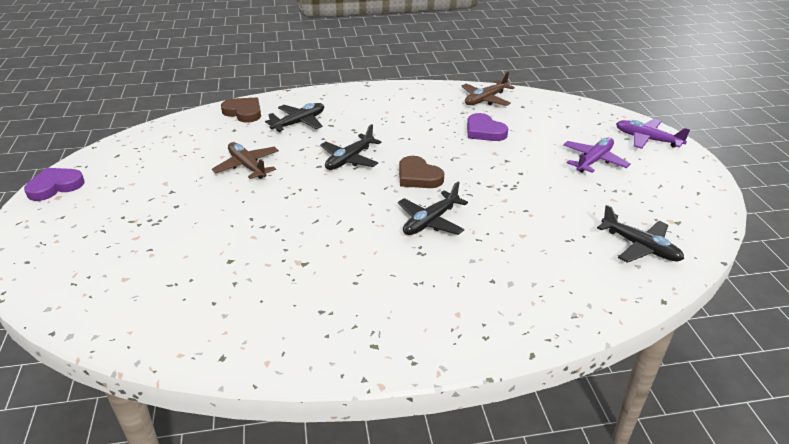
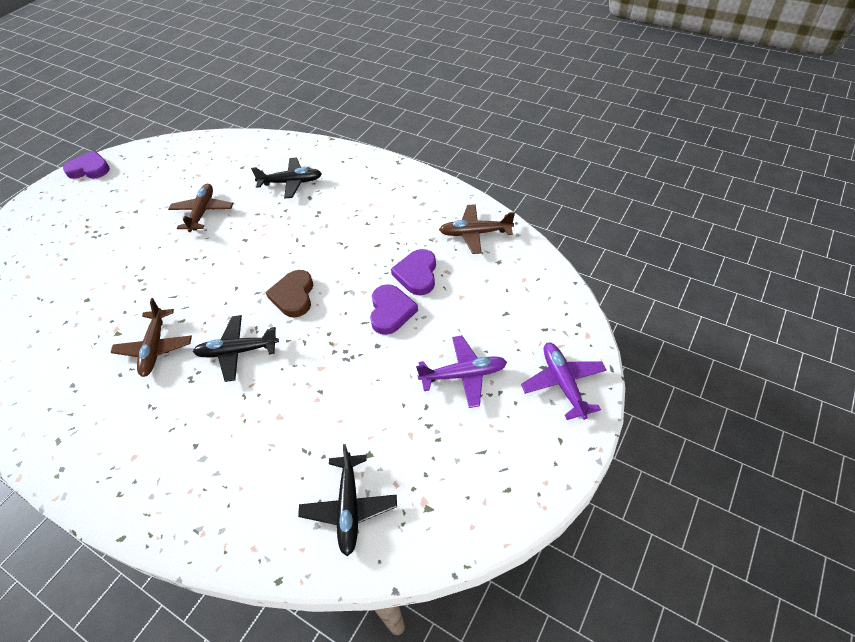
camera: 45 degrees right, 15 degrees up
brown heart [221,97,261,123] -> none
black plane [320,124,382,170] -> none
none -> brown plane [111,298,192,377]
none -> purple heart [370,284,418,335]

